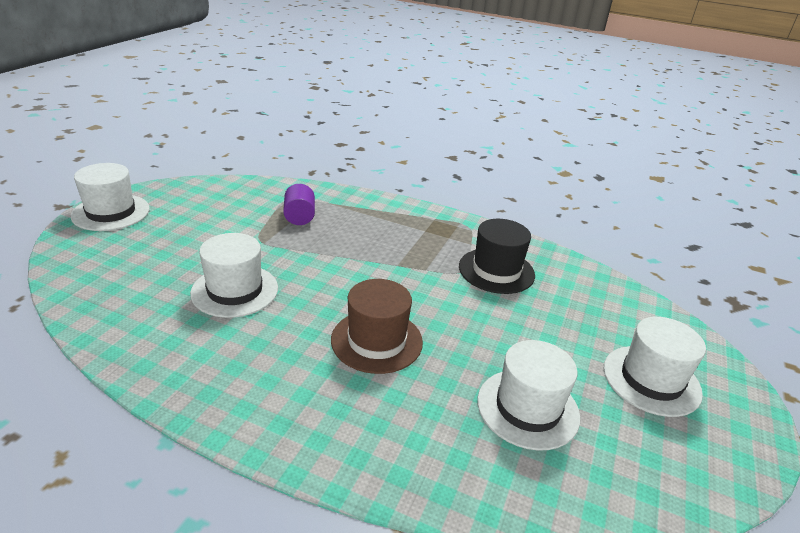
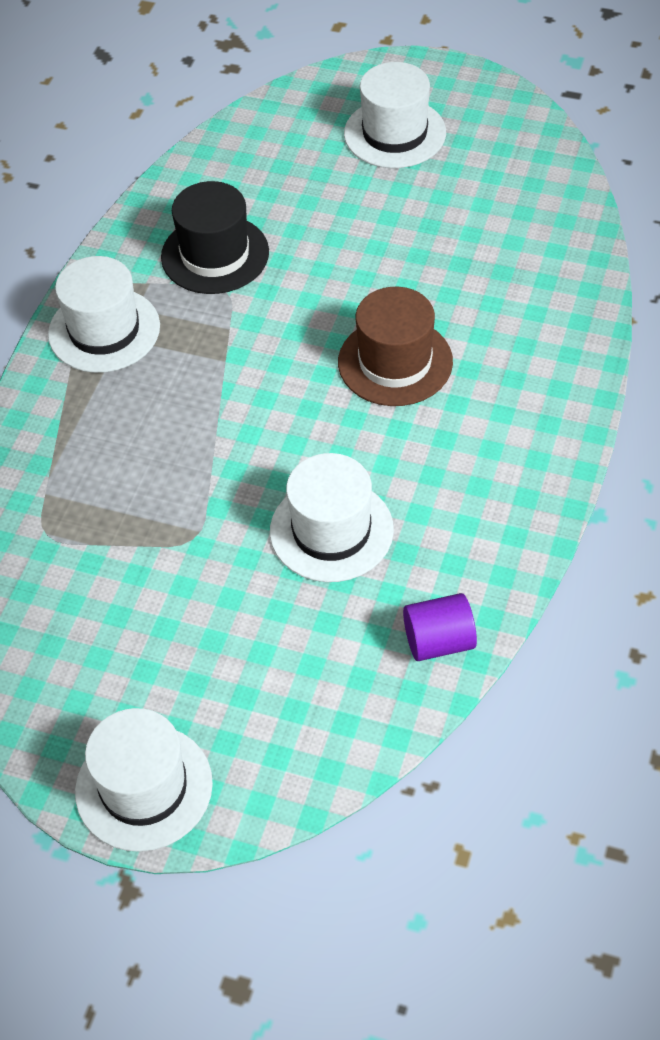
camera: 90 degrees left, 20 degrees up
purple cylinder [283,184,315,225] -> purple cylinder moved to [403,593,477,661]
white hat [477,340,580,451] -> white hat moved to [48,256,160,373]

